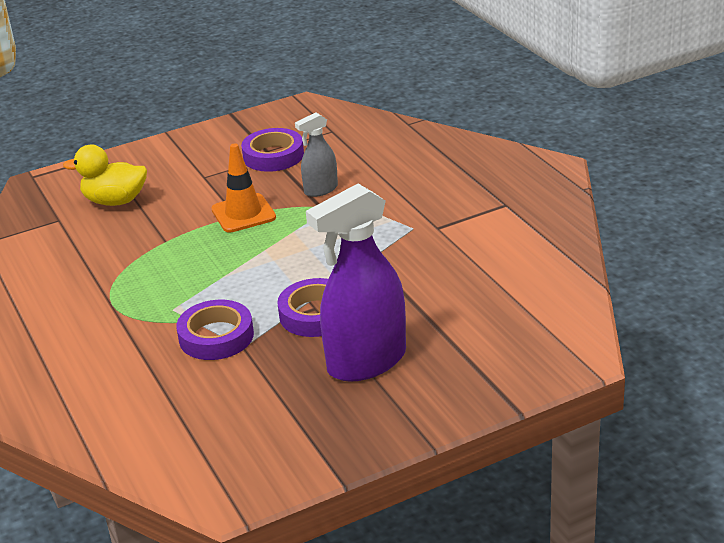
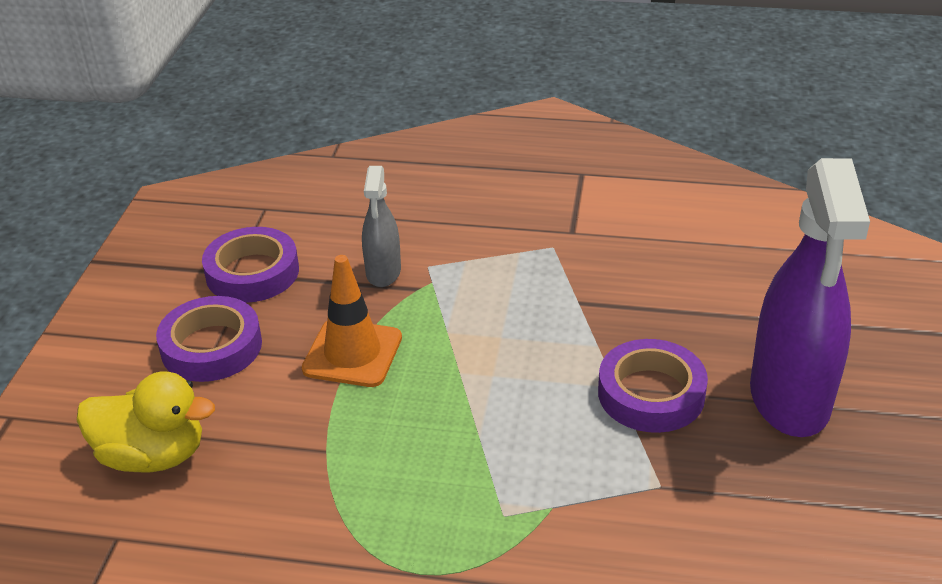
camera: 55 degrees left, 5 degrees up
yellow duck [63,145,147,206] -> yellow duck turned 120 degrees counterclockwise [77,372,215,473]
purple tape [176,300,254,360] -> purple tape moved to [156,296,262,382]

